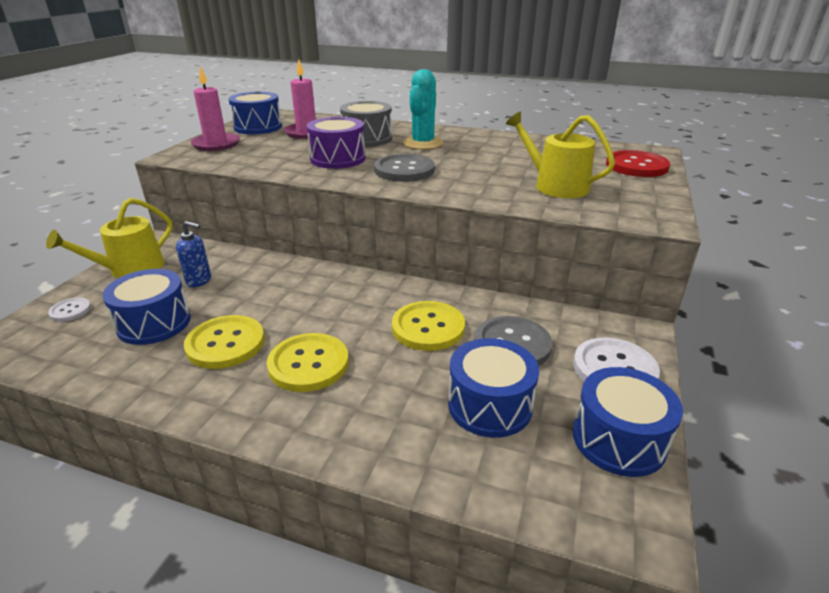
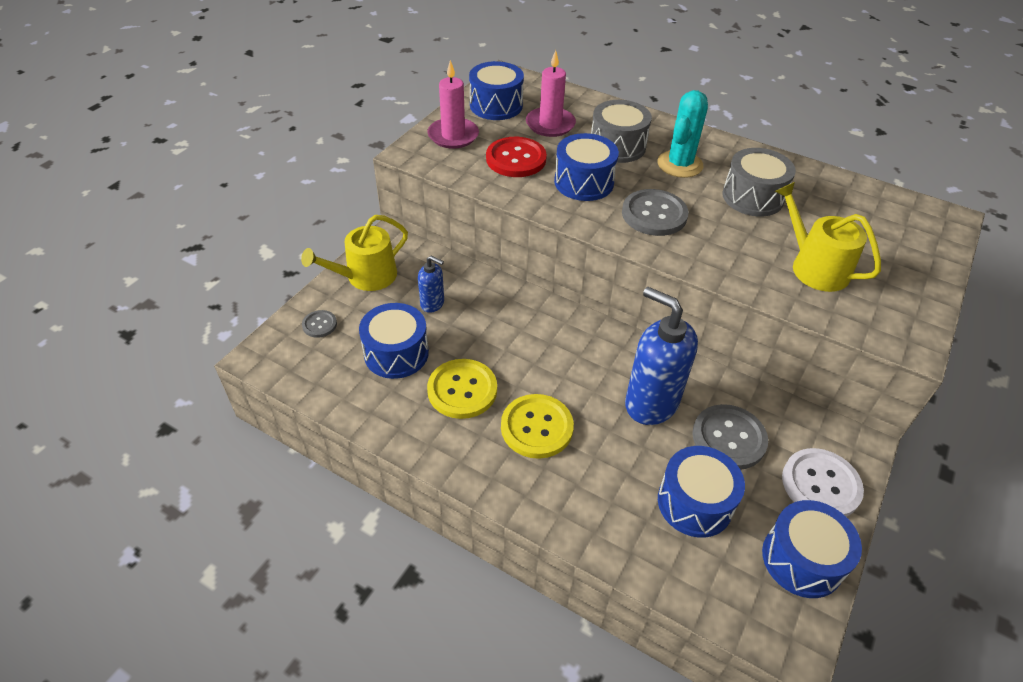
camera: 10 degrees right, 15 degrees up
white button [48,297,91,322] -> grey button [302,310,337,338]
purple drum [307,117,365,169] -> blue drum [554,133,619,201]
yellow button [392,301,465,351] -> blue soap dispenser [625,287,698,425]
red button [606,150,670,177] -> red button moved to [486,137,547,177]
none -> grey drum [722,148,796,217]

